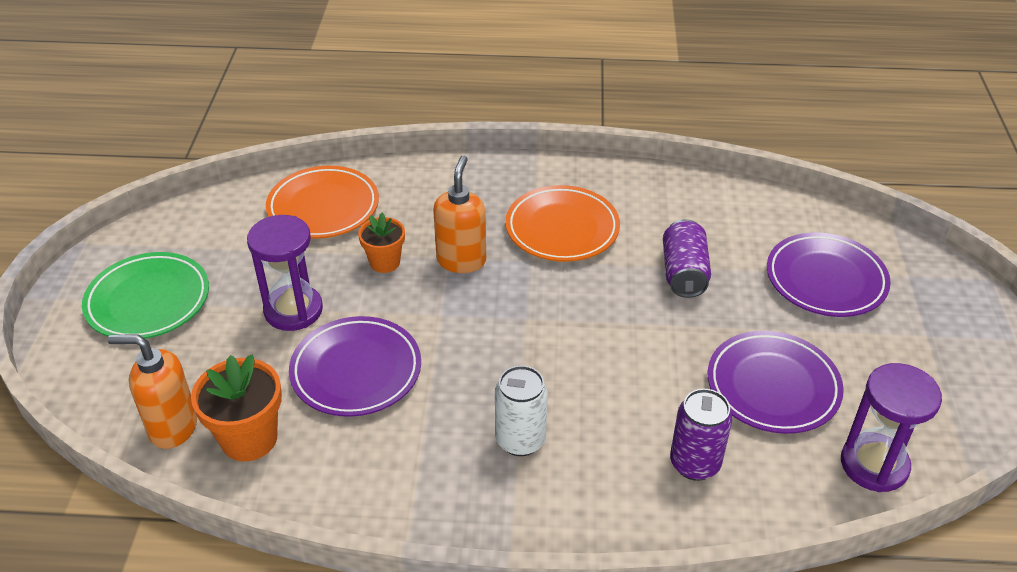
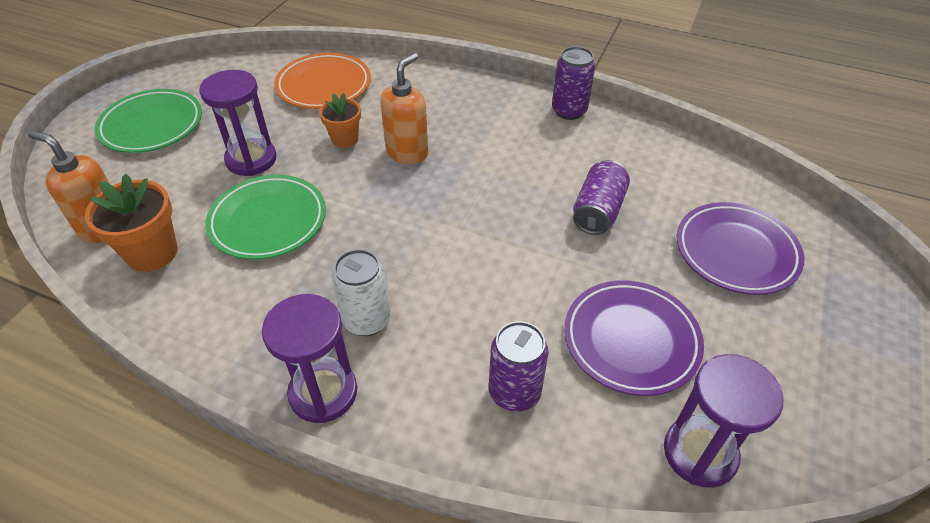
camera: 20 degrees right, 5 degrees up
purple plate [289,316,421,417] -> green plate [205,175,326,260]
orange plate [505,185,620,262] -> none
none -> purple hourglass [262,294,357,423]
none -> purple can [552,46,595,120]

